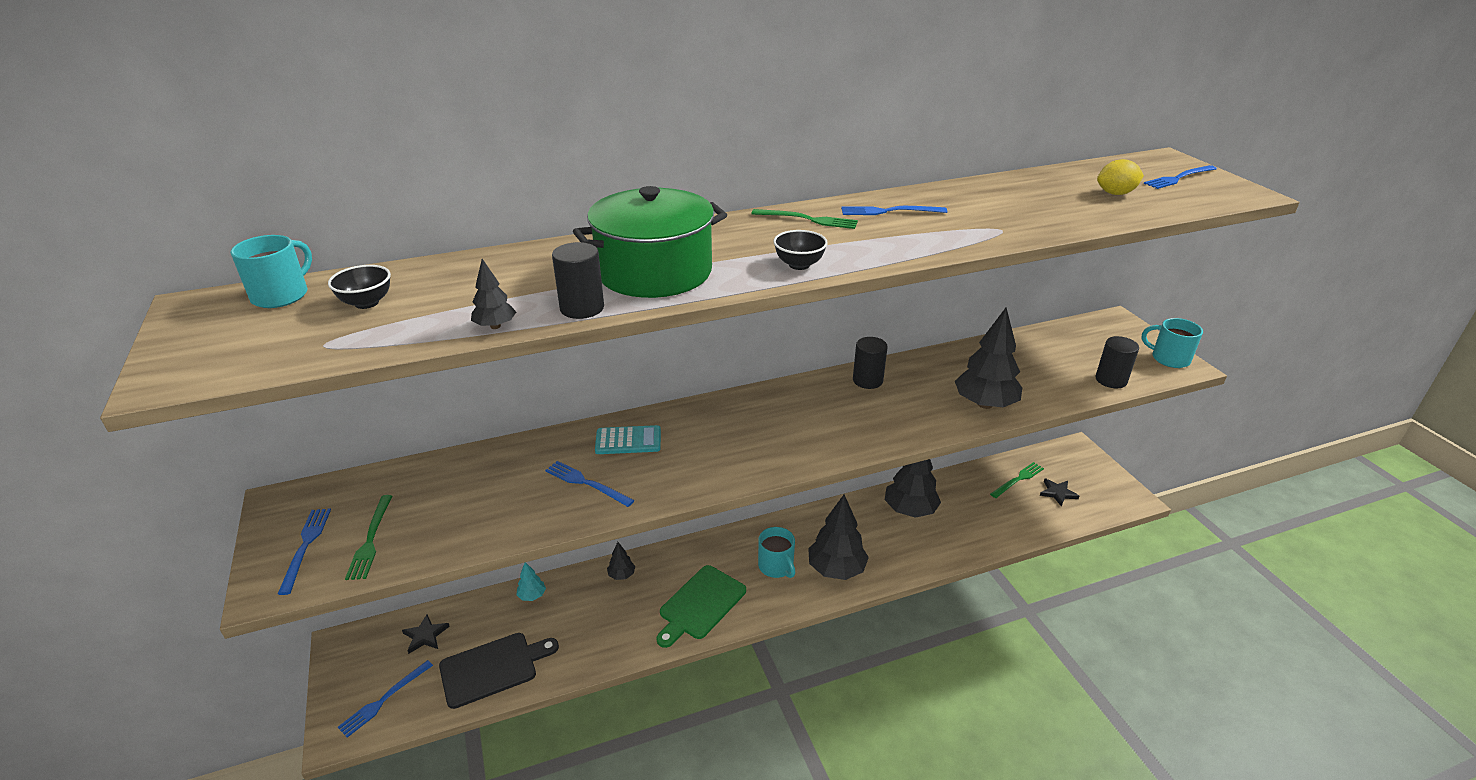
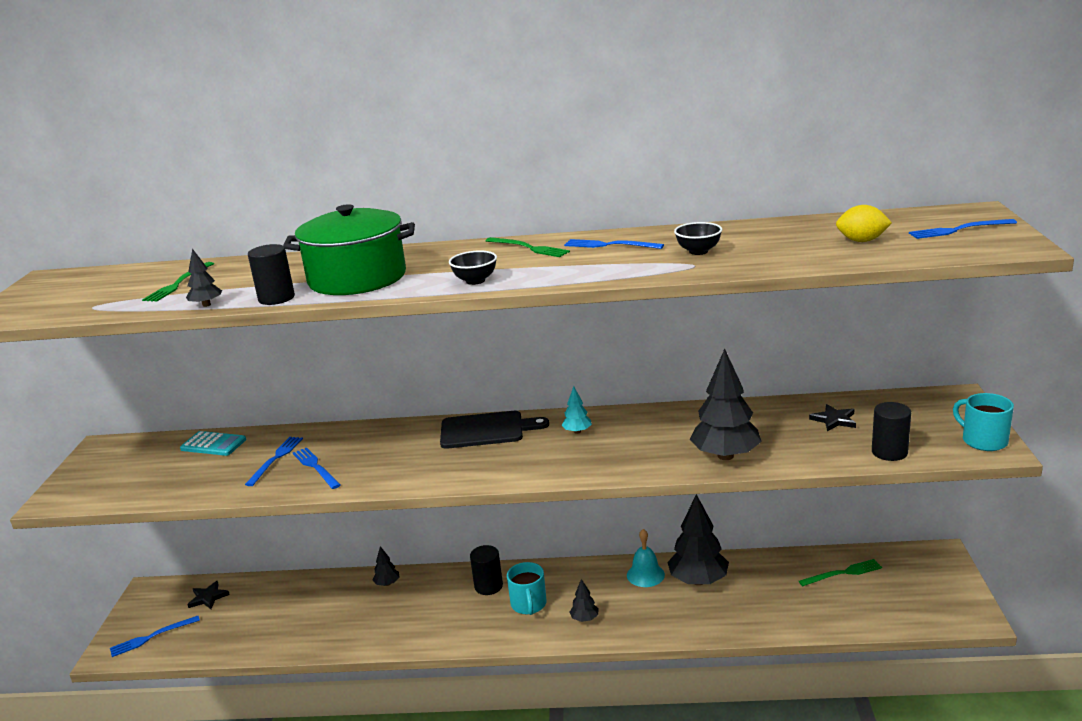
camera: 25 degrees right, 10 degrees down
turquoise mug [230,235,312,308] -> none
blue fork [278,508,331,595] -> blue fork moved to [245,437,303,486]
black bowl [328,265,391,309] -> black bowl moved to [674,222,722,255]
green fork [345,495,392,580] -> green fork moved to [142,262,214,302]
black cutting board [439,633,559,709] -> black cutting board moved to [440,411,549,449]
turquoise tree [516,562,546,601] -> turquoise tree moved to [562,386,592,434]
turquoise calculator [595,425,661,454] -> turquoise calculator moved to [180,431,246,456]
green cutting board [657,565,746,648] -> none
black tree [808,494,869,580] -> black tree [570,579,598,622], size x0.47
black cylinder [853,337,888,389] -> black cylinder moved to [470,545,503,595]
black star [1040,478,1079,507] -> black star moved to [809,404,856,431]
none -> turquoise bell [627,529,665,587]

